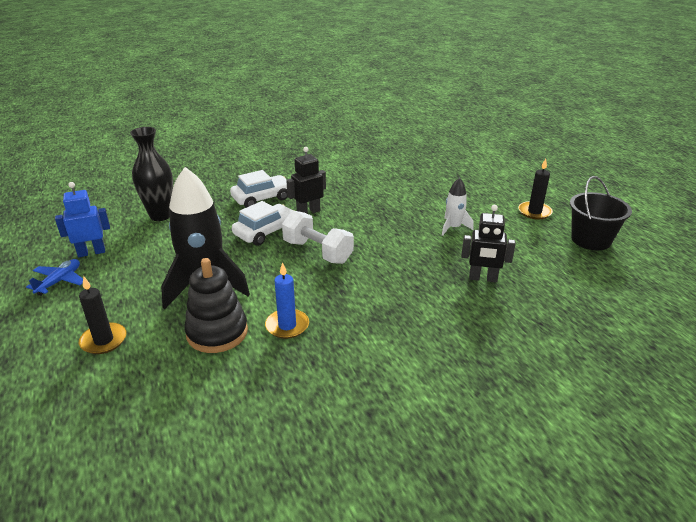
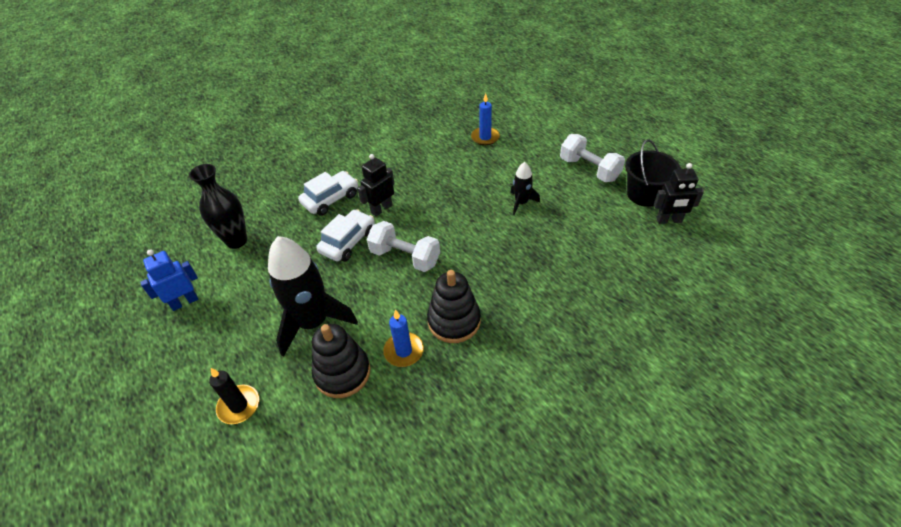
camera: 10 degrees left, 15 degrees up
blue plane [26,259,83,296] -> none
white rocket [442,178,474,236] -> black rocket [510,162,540,215]
black robot [461,205,516,283] -> black robot moved to [654,163,704,224]
black candle [518,159,553,219] -> white dumbbell [560,134,625,182]
none -> black stacking toy [427,270,481,343]
none -> blue candle [471,93,500,145]

